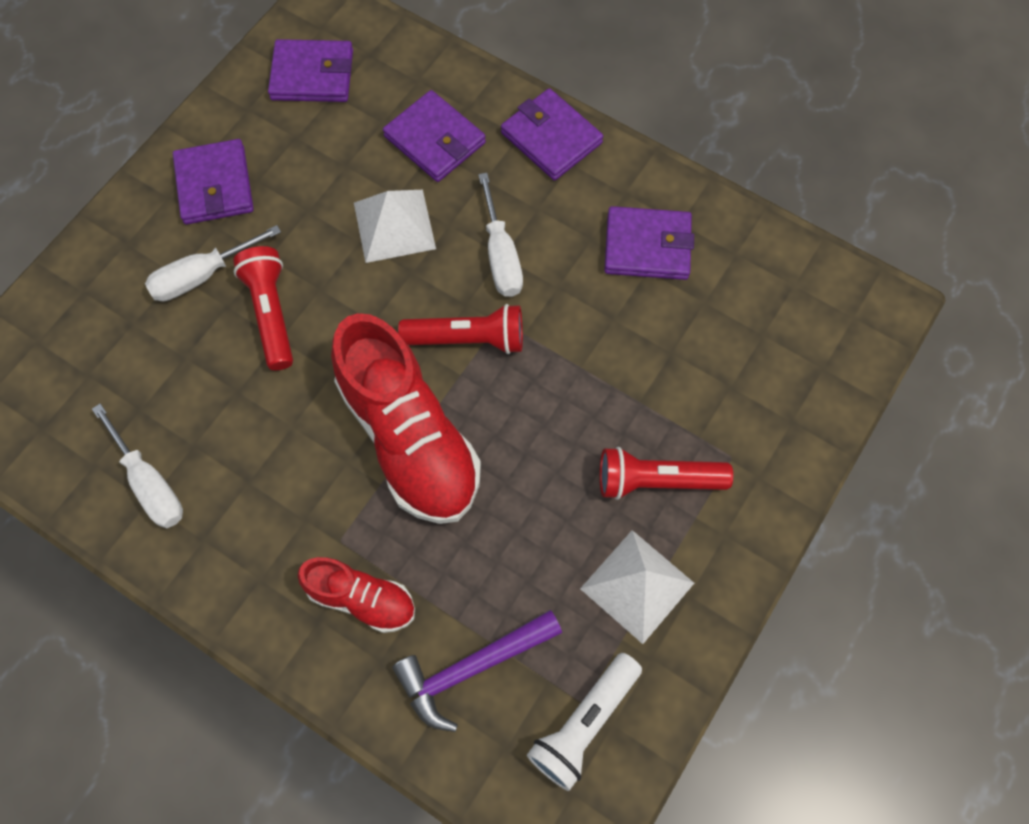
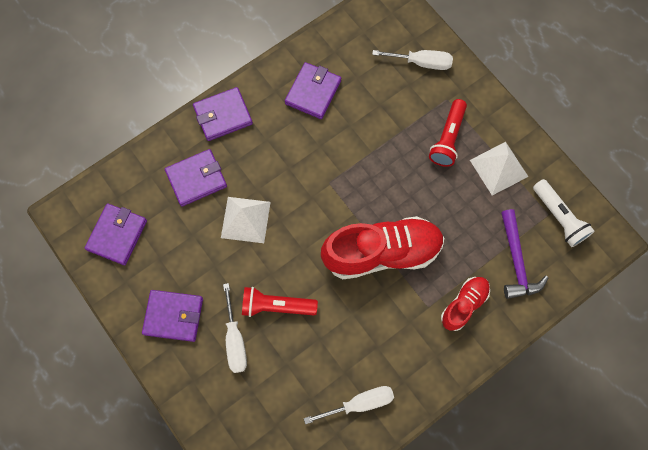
camera: 70 degrees left, 5 degrees up
red flashlight [398,304,523,354] -> none
white screwdriver [478,173,523,297] -> white screwdriver moved to [372,50,453,70]

